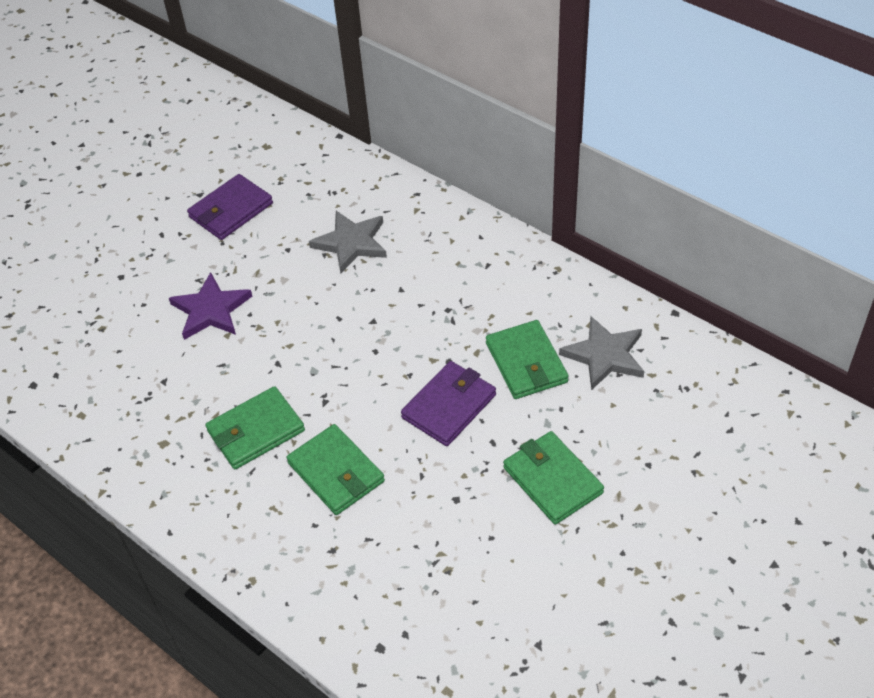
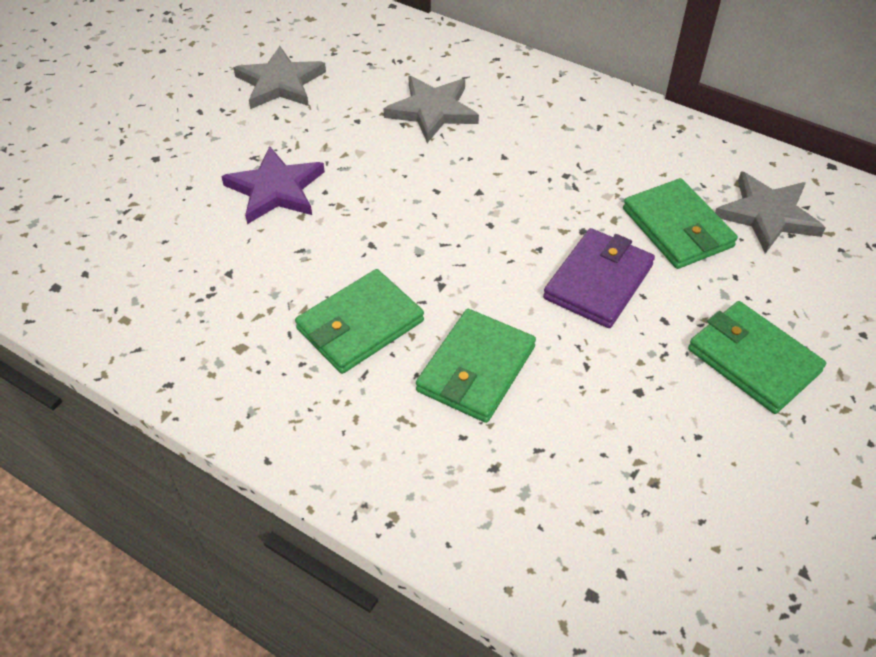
camera: 10 degrees left, 0 degrees up
purple wallet [187,174,273,240] -> grey star [233,46,326,109]
green wallet [286,424,385,515] -> green wallet turned 75 degrees clockwise [416,309,536,423]

